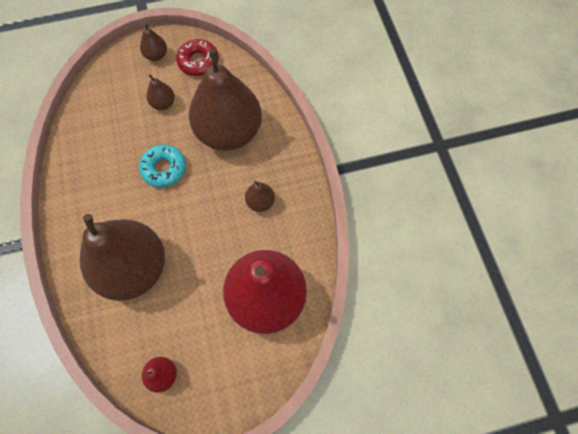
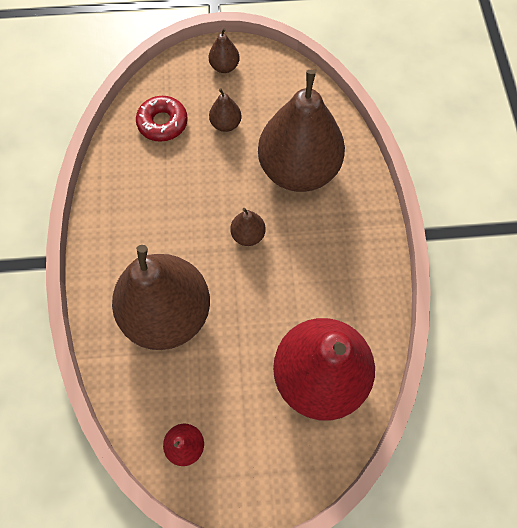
camera: 10 degrees right, 0 degrees up
turquoise donut [139,145,186,187] -> none
red donut [176,39,219,76] -> red donut moved to [136,96,188,142]
brown pear [245,181,275,212] -> brown pear moved to [230,208,266,246]

